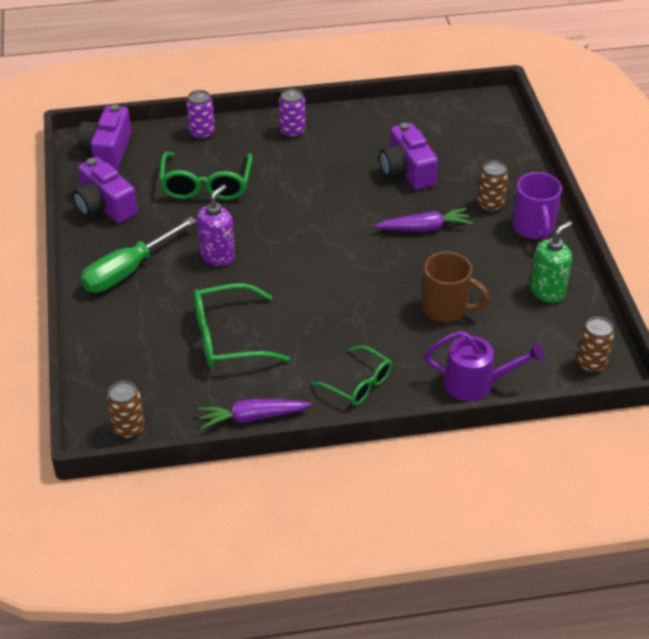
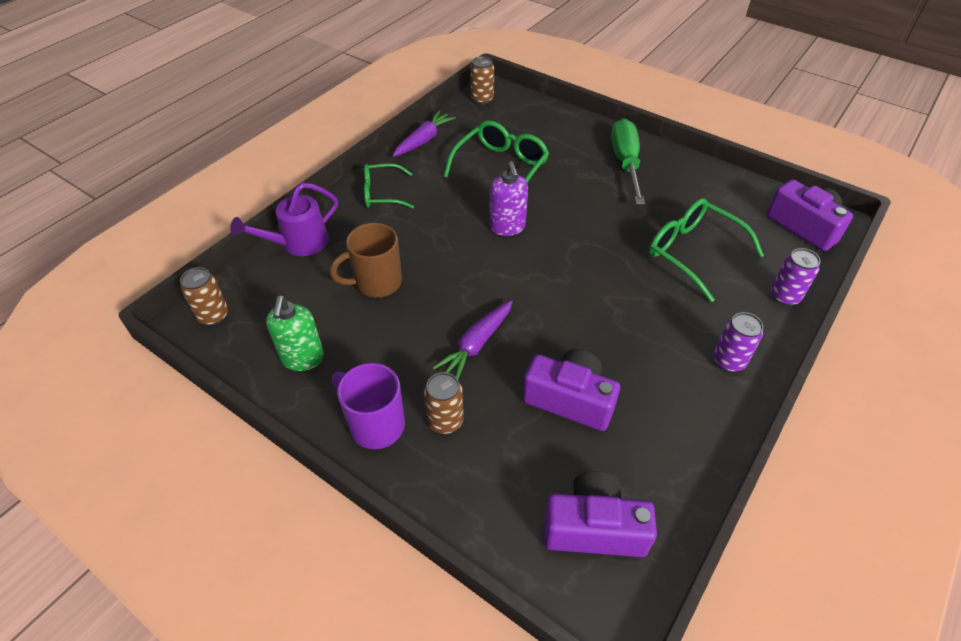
camera: 135 degrees right, 5 degrees up
purple camera [73,157,138,223] -> purple camera moved to [544,471,657,557]
purple soap dispenser [197,184,235,266] -> purple soap dispenser moved to [489,161,528,236]

